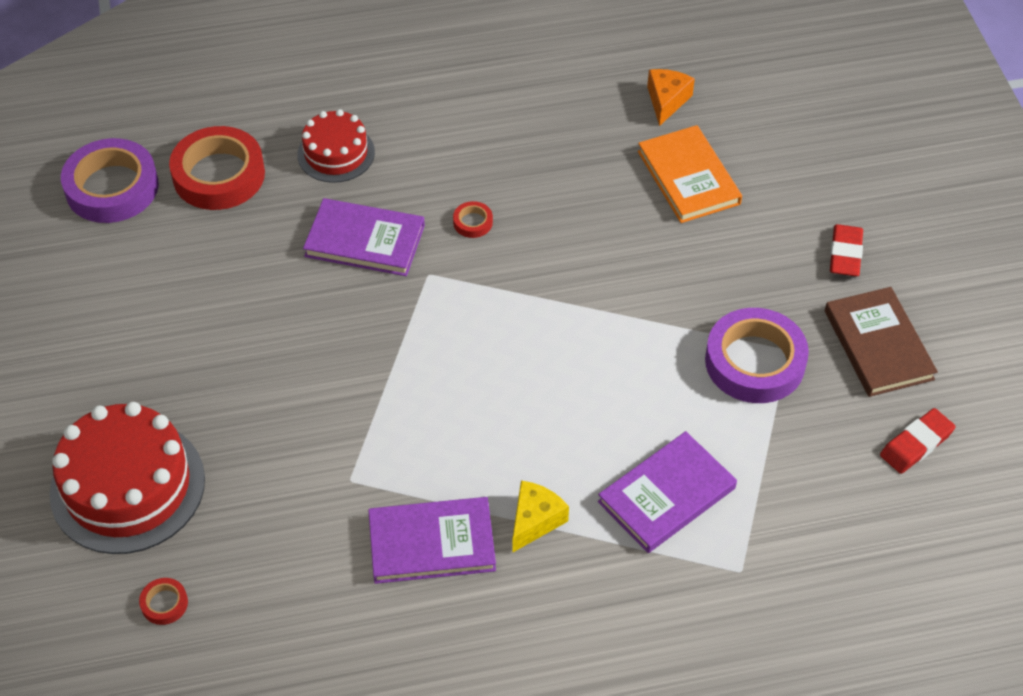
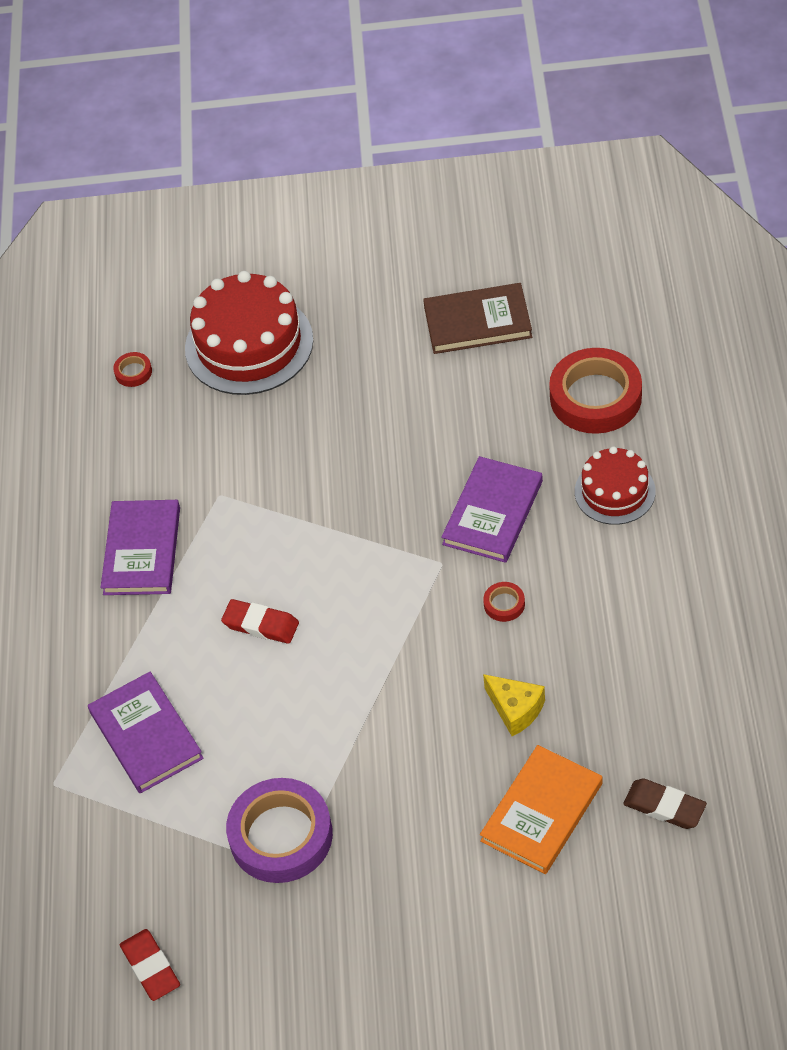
camera: 105 degrees right, 0 degrees up
purple tape [61,138,159,223] -> none
yellow cheese [512,481,569,553] -> yellow cheese moved to [483,674,545,736]
orange book [638,125,742,223] -> orange book turned 45 degrees counterclockwise [480,745,603,874]
orange cheese [647,69,695,126] -> brown eraser [623,778,707,829]
brown book [825,287,938,397] -> brown book moved to [423,283,532,354]
red eraser [830,224,863,276] -> red eraser moved to [221,599,299,644]

